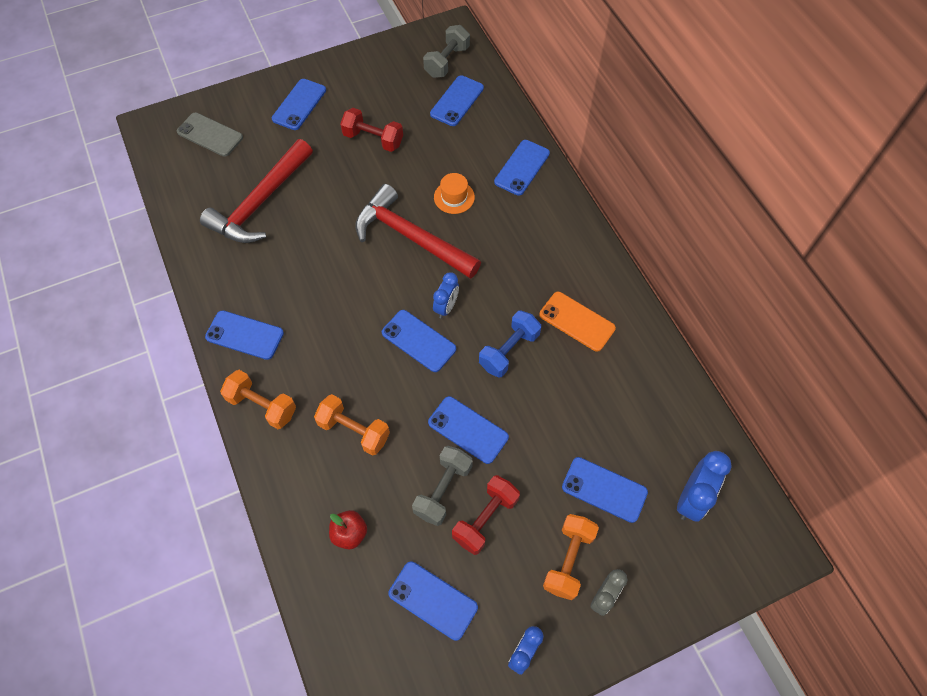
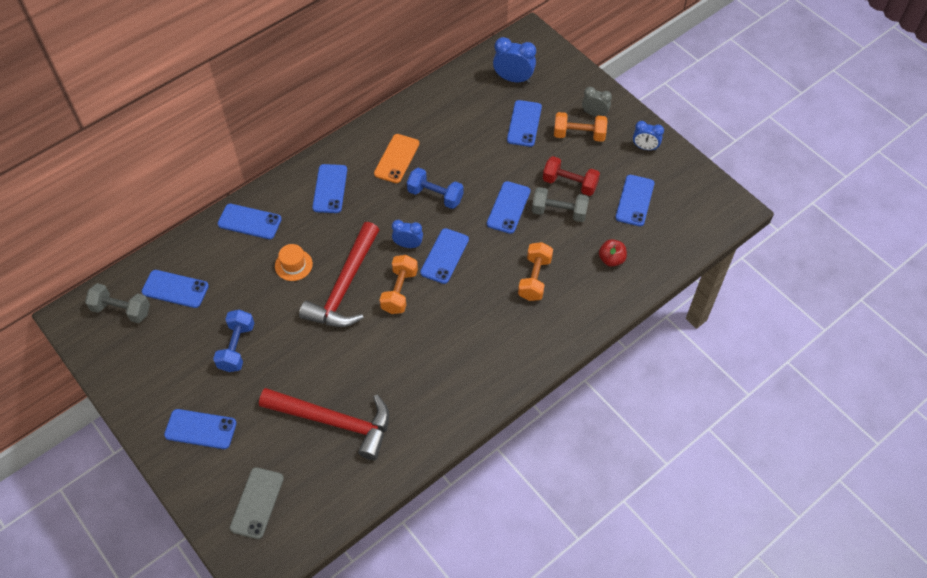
camera: 105 degrees left, 5 degrees down
blue phone [205,310,284,360] -> blue phone moved to [312,164,347,213]
orange dumbbell [220,370,296,429] -> orange dumbbell moved to [380,255,418,314]
red dumbbell [340,108,403,152] -> blue dumbbell [213,310,254,372]

